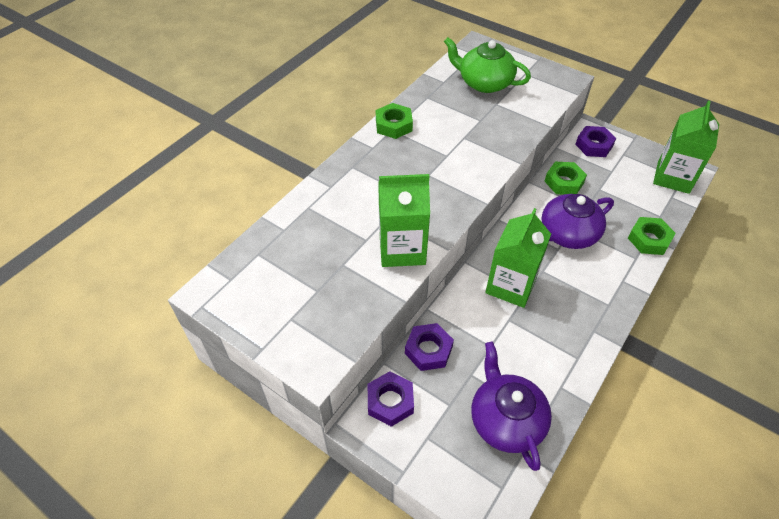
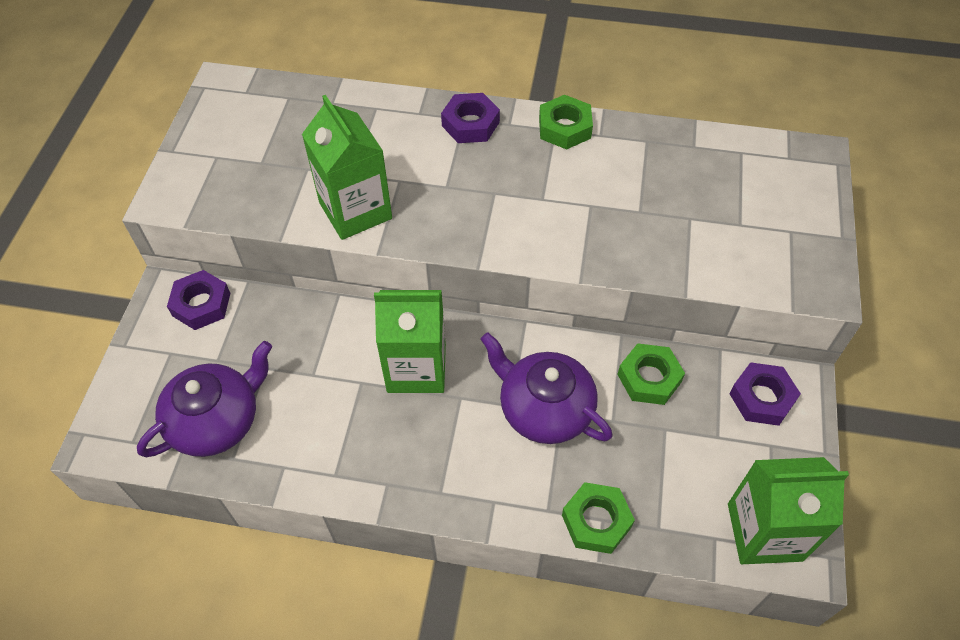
camera: 65 degrees right, 5 degrees up
purple nut [405,323,454,371] -> purple nut moved to [441,93,500,143]
green teapot [444,37,531,93] -> none

